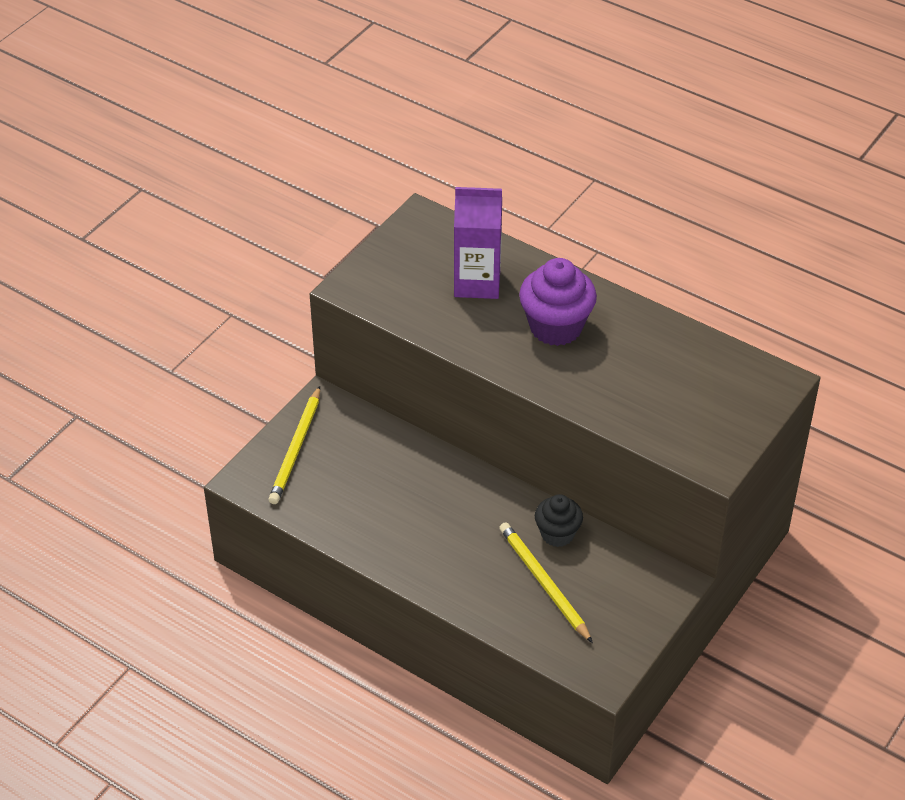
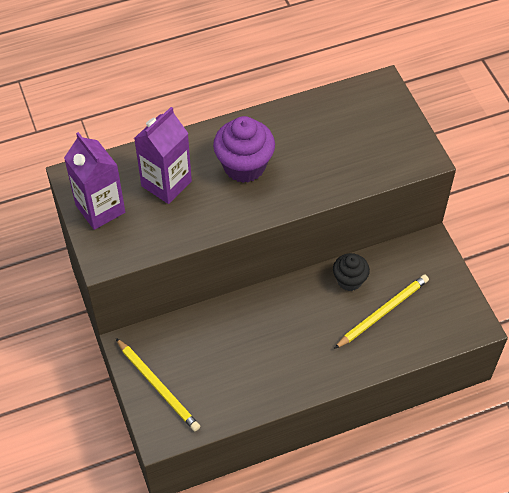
camera: 55 degrees left, 10 degrees up
yellow pencil [499,522,593,643] -> yellow pencil turned 135 degrees clockwise [334,274,429,349]
none -> purple carton [64,132,125,230]

